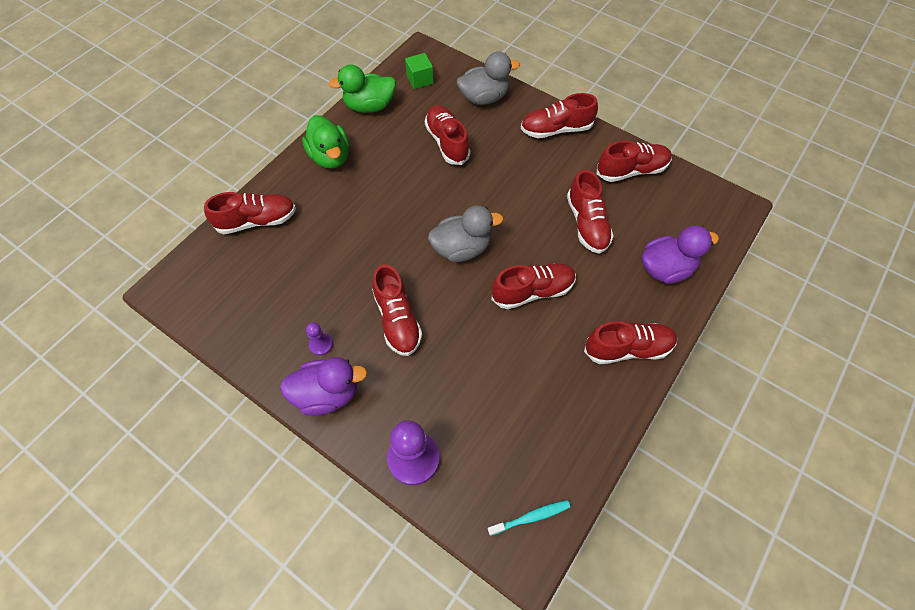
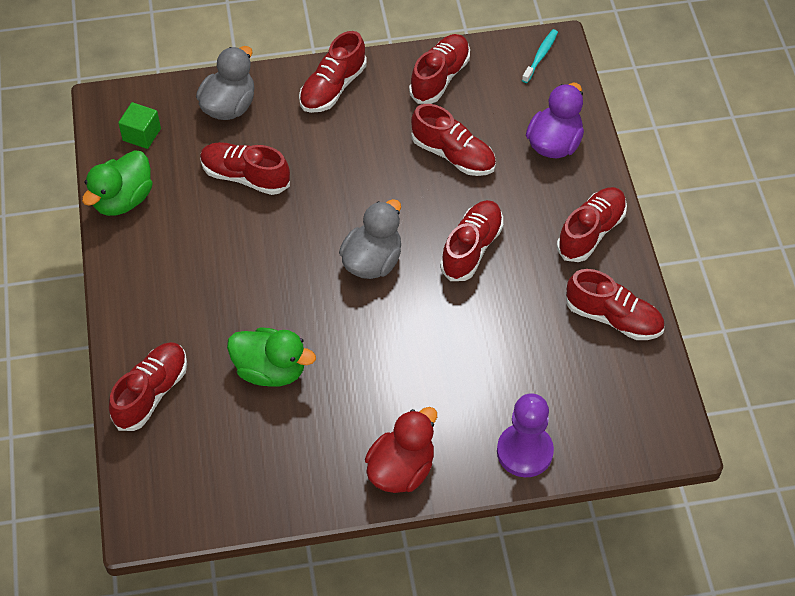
camera: 45 degrees left, 5 degrees down
purple duck [280,357,368,416] -> red duck [365,407,437,493]
green duck [302,115,349,169] -> green duck moved to [227,327,316,387]
purple pawn [306,322,333,356] -> none
red shoe [372,264,422,356] -> red shoe moved to [566,269,664,340]
turquoise toothbrush [488,500,570,536] -> turquoise toothbrush moved to [522,29,558,83]

